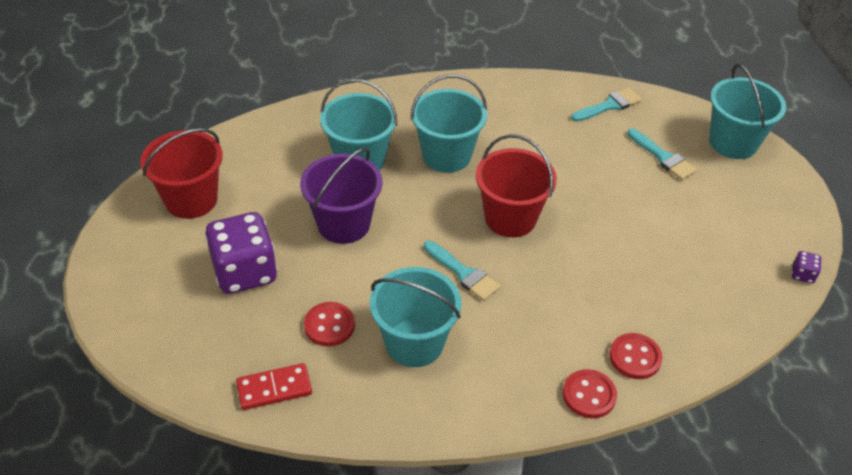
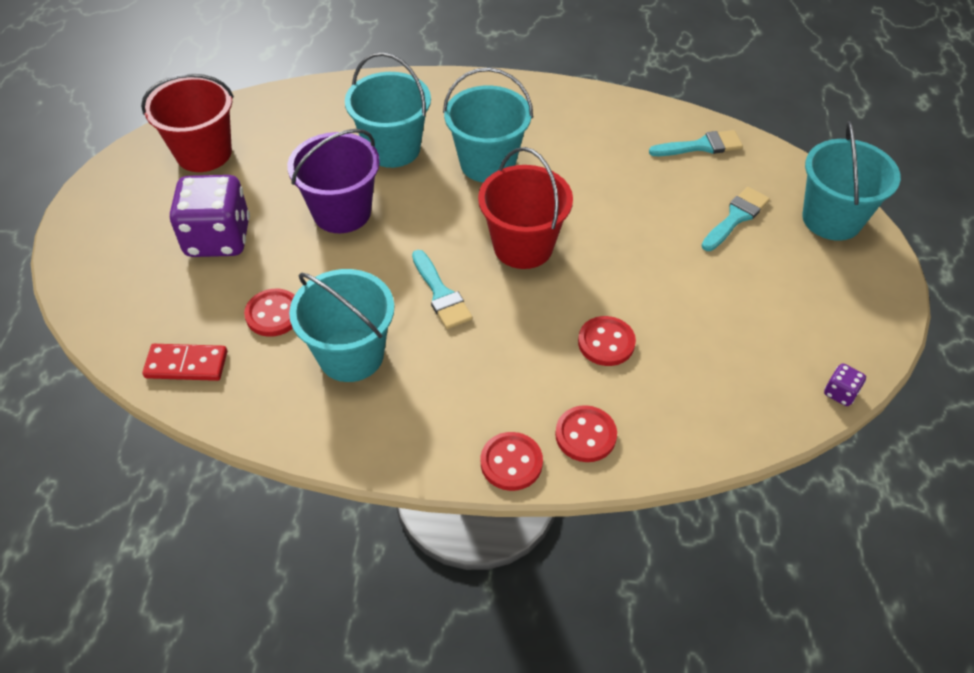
camera: 20 degrees right, 5 degrees up
turquoise brush [627,128,697,180] -> turquoise brush turned 120 degrees counterclockwise [702,187,770,251]
none -> red button [578,316,636,366]

